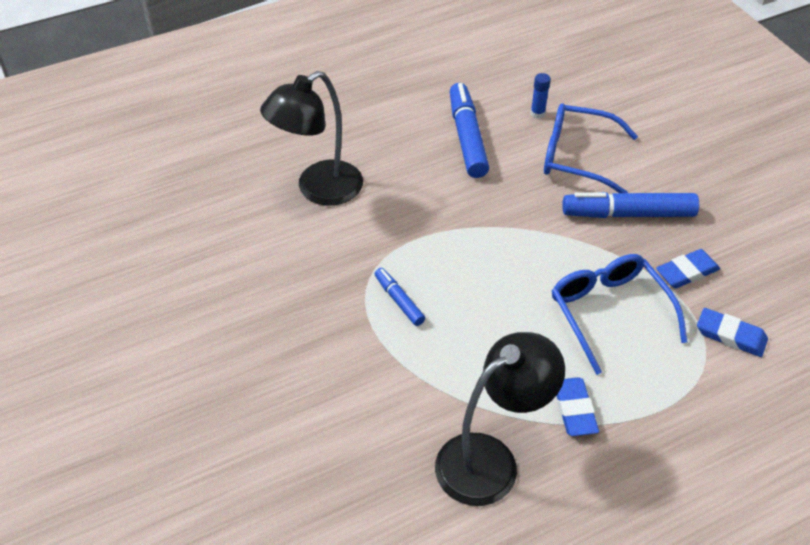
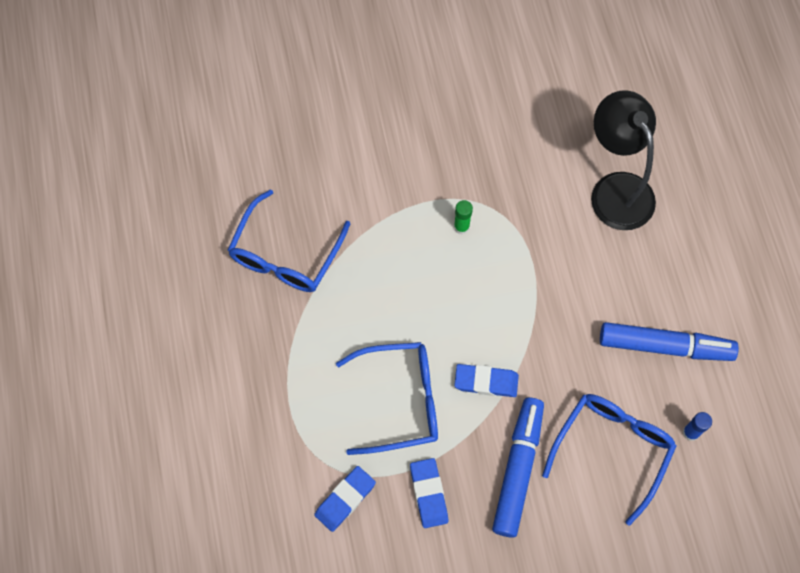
camera: 105 degrees right, 20 degrees up
blue marker [375,268,425,326] -> green glue stick [454,200,473,234]
black lamp [435,332,565,506] -> blue glasses [228,189,350,292]
blue eraser [556,377,599,436] -> blue eraser moved to [454,364,519,397]

